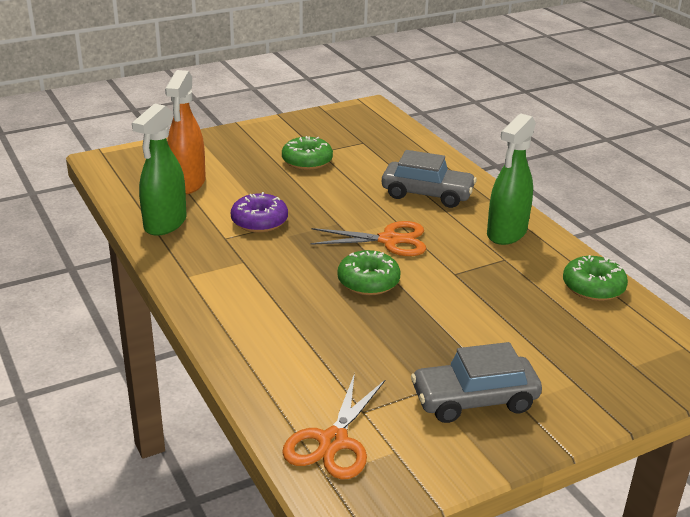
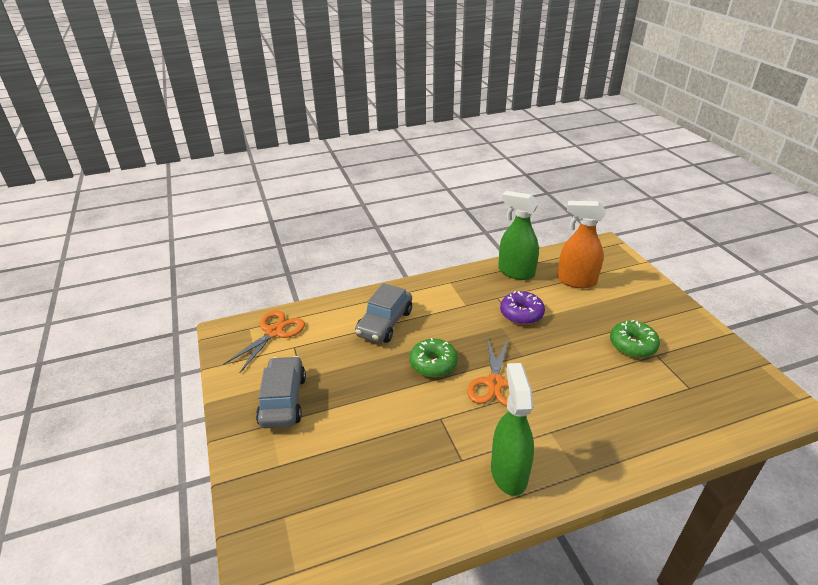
camera: 100 degrees right, 5 degrees up
orange scissors [282,373,386,480] -> orange scissors turned 90 degrees clockwise [223,310,305,373]
grey car [382,150,477,208] -> grey car moved to [355,283,412,343]
green spray bottle [487,113,536,245] -> green spray bottle turned 45 degrees clockwise [491,363,534,496]
green donut [563,255,628,301] -> none

